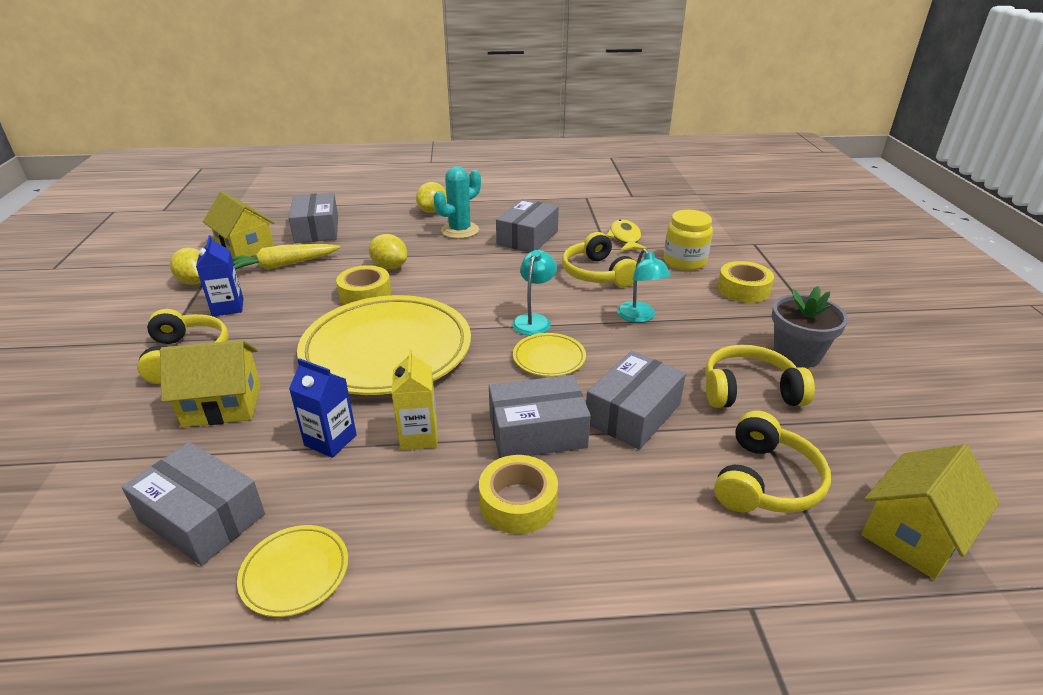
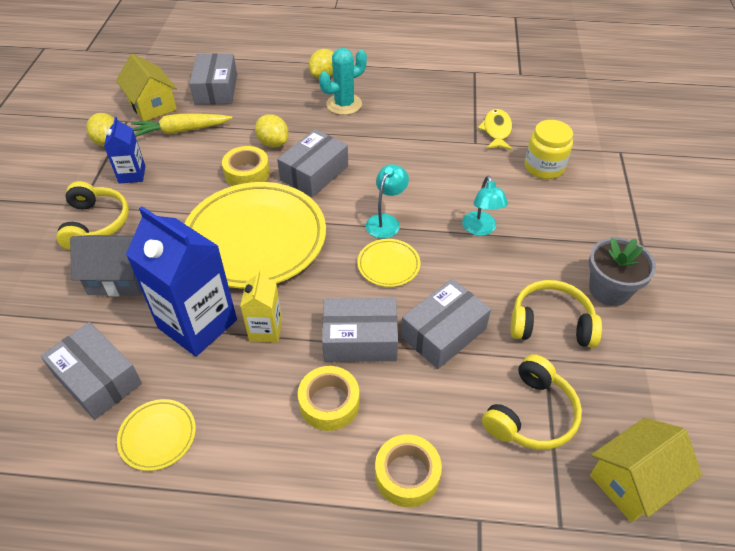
camera: 10 degrees right, 15 degrees up
yellow house [160,340,261,427] -> grey house [70,235,142,296]
blue carton [289,358,357,458] -> blue carton [126,206,237,357], size x1.94
grey box [496,199,559,252] -> grey box moved to [277,129,348,197]
yellow headphones [562,232,637,287] -> none
yellow tape [718,261,774,303] -> yellow tape moved to [375,434,442,507]

